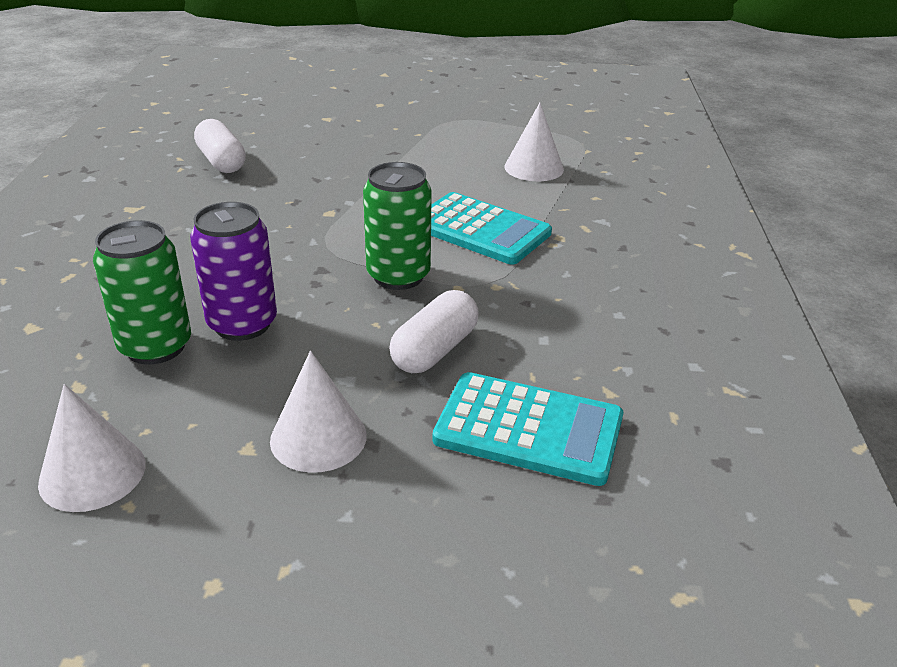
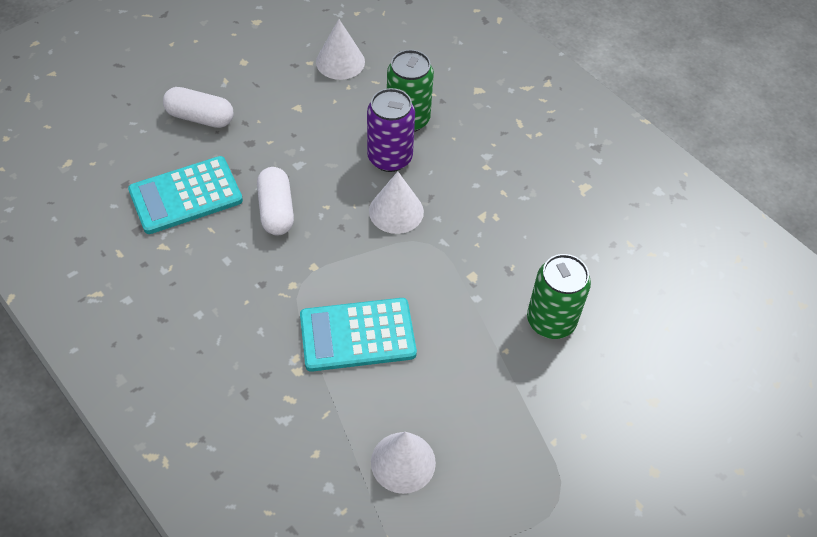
camera: 135 degrees right, 20 degrees up
white capsule [194,119,246,173] -> white capsule moved to [163,87,234,128]
white cone [270,351,367,473] -> white cone moved to [369,171,424,234]
green can [363,162,432,290] -> green can moved to [527,254,591,339]

